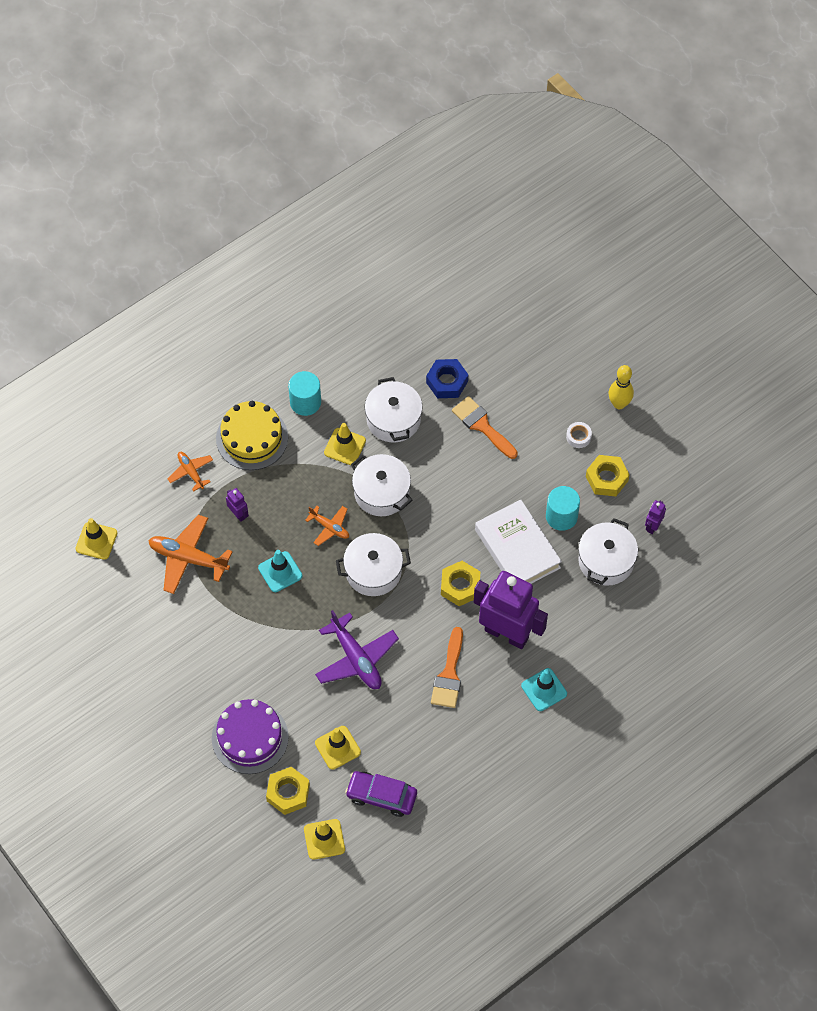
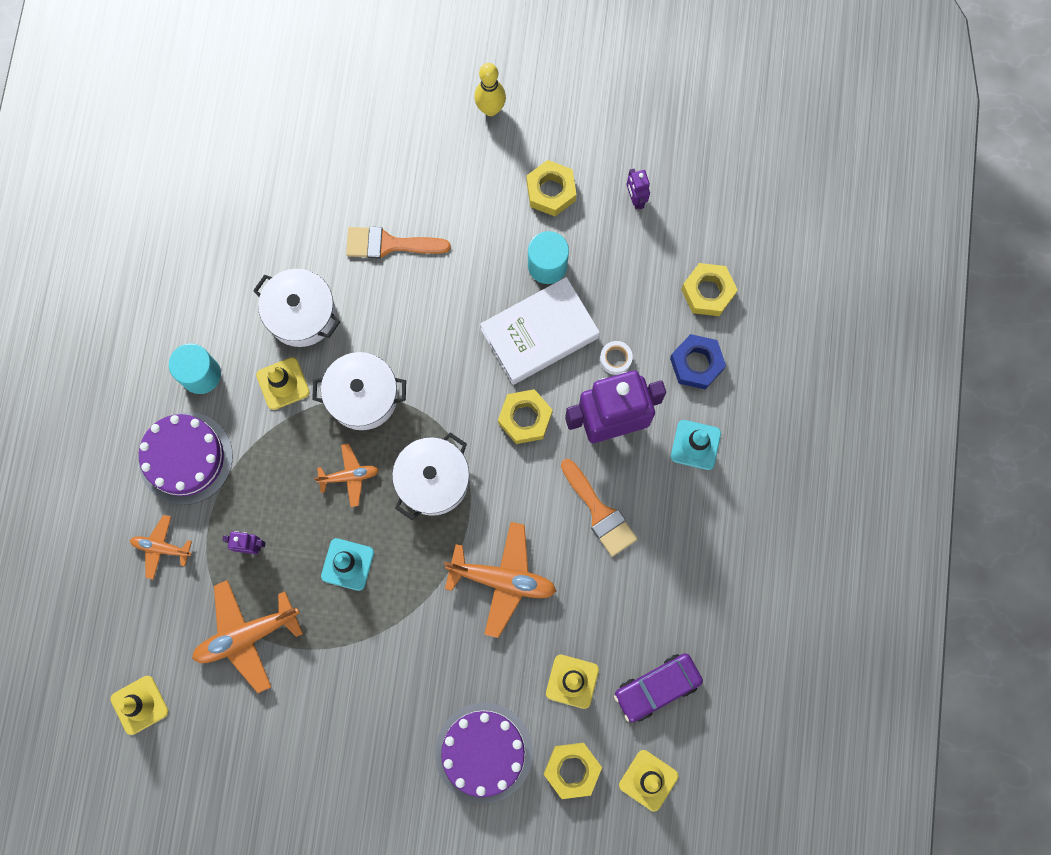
camera: 45 degrees left, 15 degrees up
yellow cake [216,401,288,470] -> purple cake [139,412,233,505]
purple plane [315,610,399,689] -> orange plane [444,522,556,638]
blue nut [426,359,468,398] -> blue nut moved to [670,334,726,389]
white book [475,499,562,584] -> white book turned 45 degrees counterclockwise [480,277,600,385]
white tape [566,422,592,448] -> white tape moved to [600,341,633,375]
white pot [578,518,638,586] -> none
none -> yellow nut [681,263,738,316]

